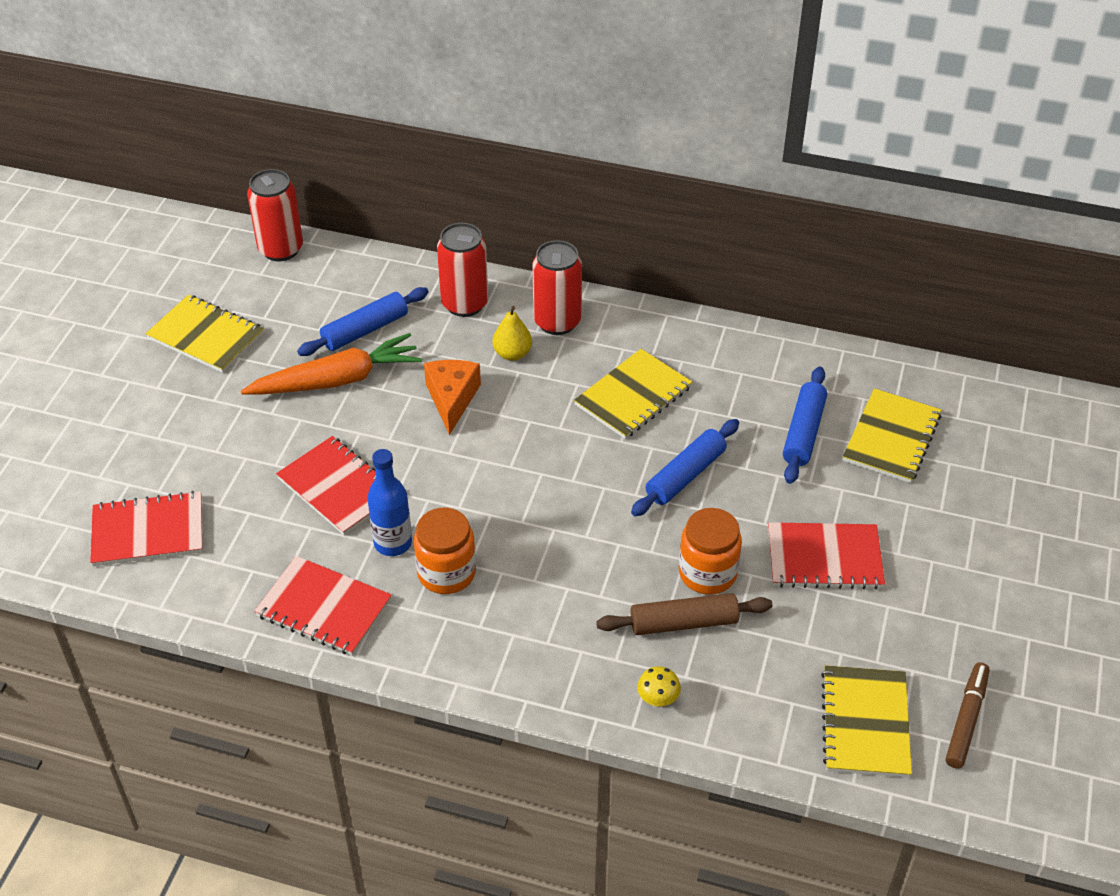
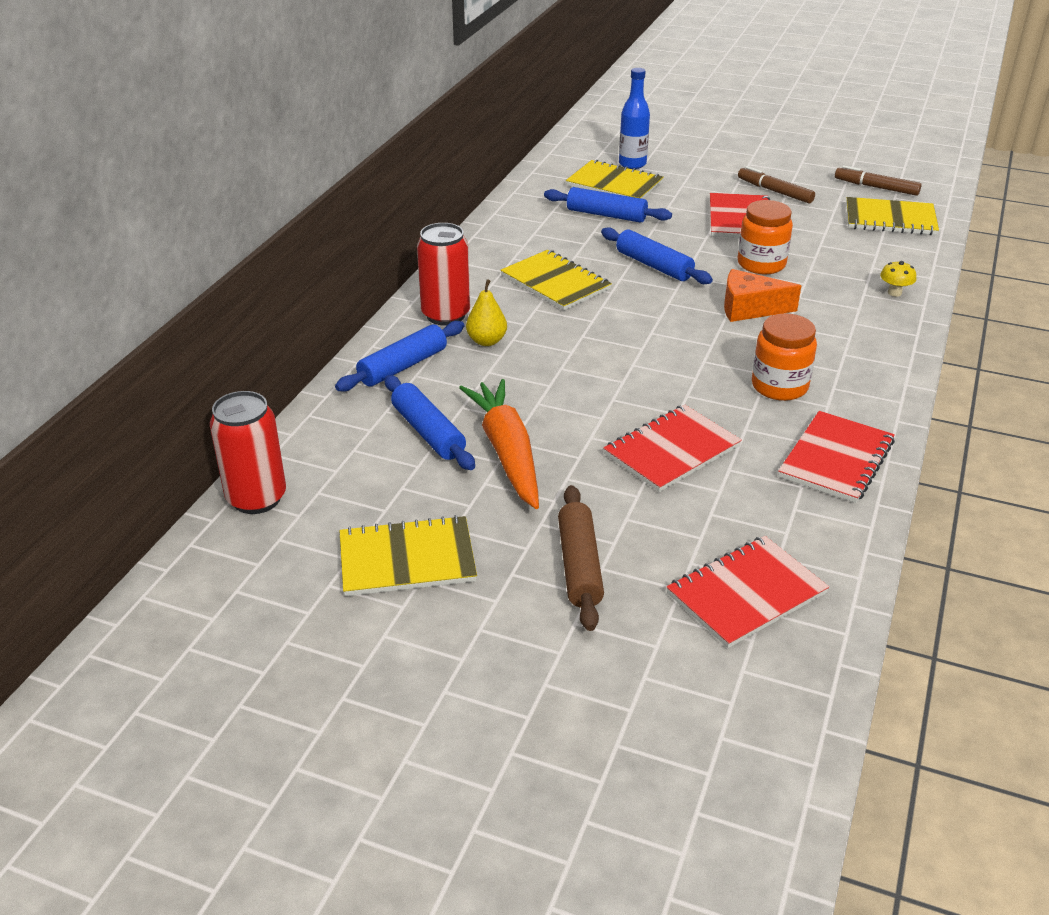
camera: 85 degrees left, 10 degrees down
red notebook [90,491,203,566] -> red notebook turned 60 degrees clockwise [666,536,829,648]
yellow notebook [145,295,264,373] -> yellow notebook turned 45 degrees clockwise [339,515,477,596]
blue bottle [367,449,412,556] -> blue bottle moved to [619,68,650,169]
orange cheese [424,360,481,435] -> orange cheese moved to [724,269,801,322]
red can [437,223,488,317] -> blue rolling pin [335,321,464,392]
brown rolling pin [596,593,773,635] -> brown rolling pin moved to [558,485,604,631]
none -> brown marker [738,166,815,203]

